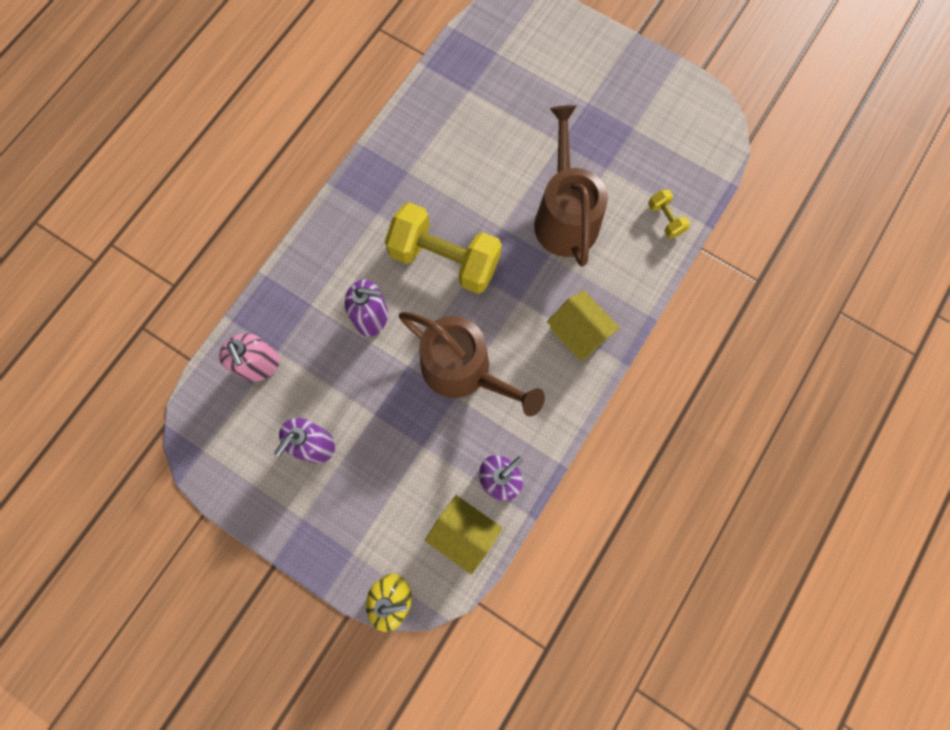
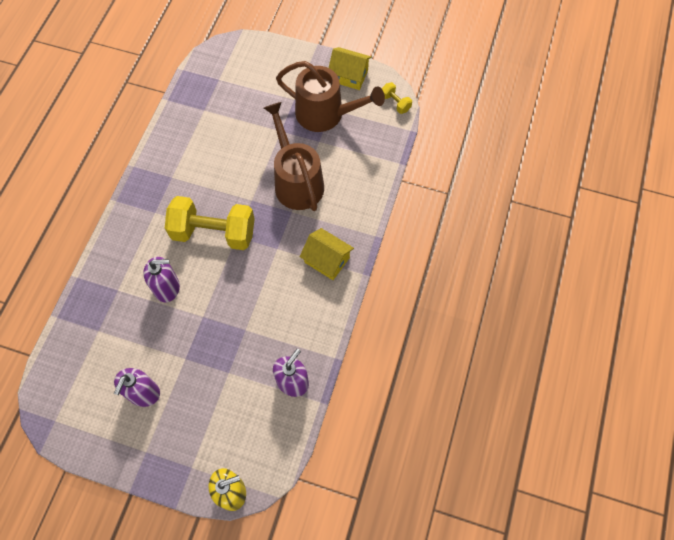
camera: 15 degrees left, 10 degrees down
pink soap dispenser [219,333,280,382] -> none
brown watering can [399,312,545,416] -> brown watering can moved to [276,61,385,132]
yellow house [425,495,502,575] -> yellow house moved to [329,47,372,90]
yellow dumbbell [648,189,690,238] -> yellow dumbbell moved to [382,82,412,114]

